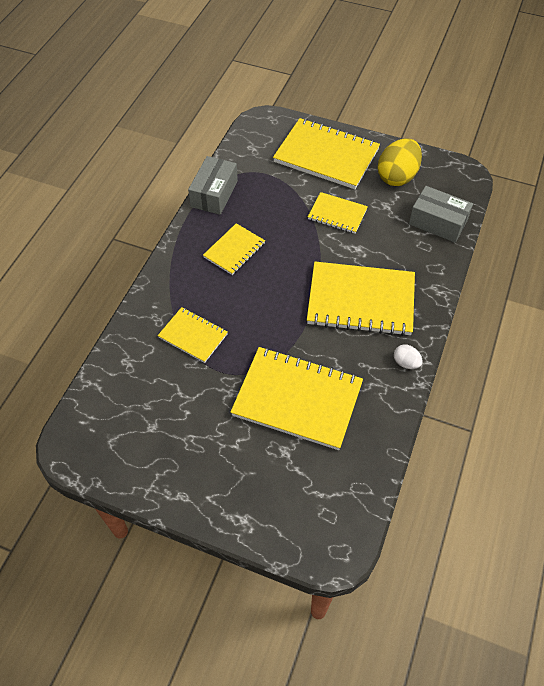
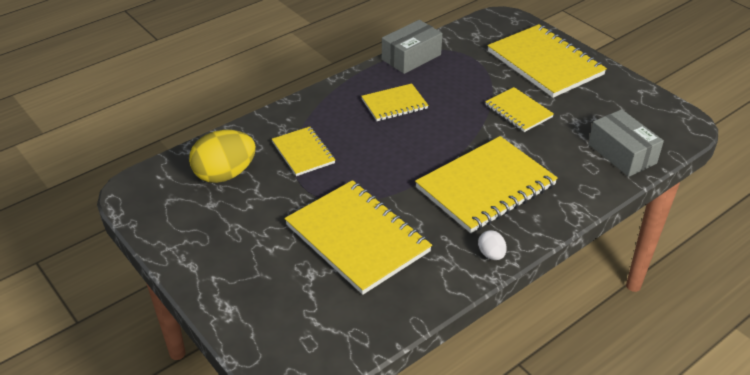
camera: 30 degrees right, 15 degrees down
yellow notebook [307,262,415,336] -> yellow notebook turned 75 degrees counterclockwise [415,136,558,233]
yellow egg [378,138,422,186] -> yellow egg moved to [189,130,256,183]

